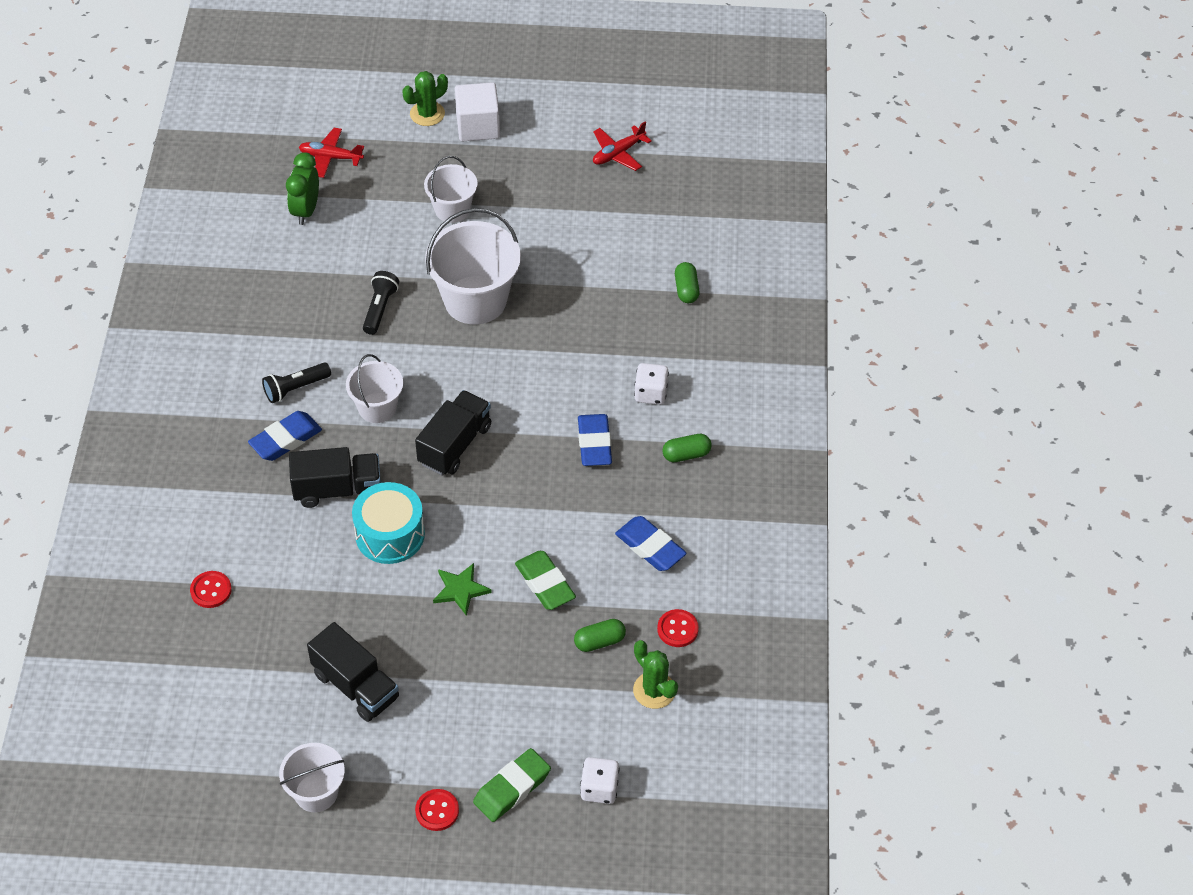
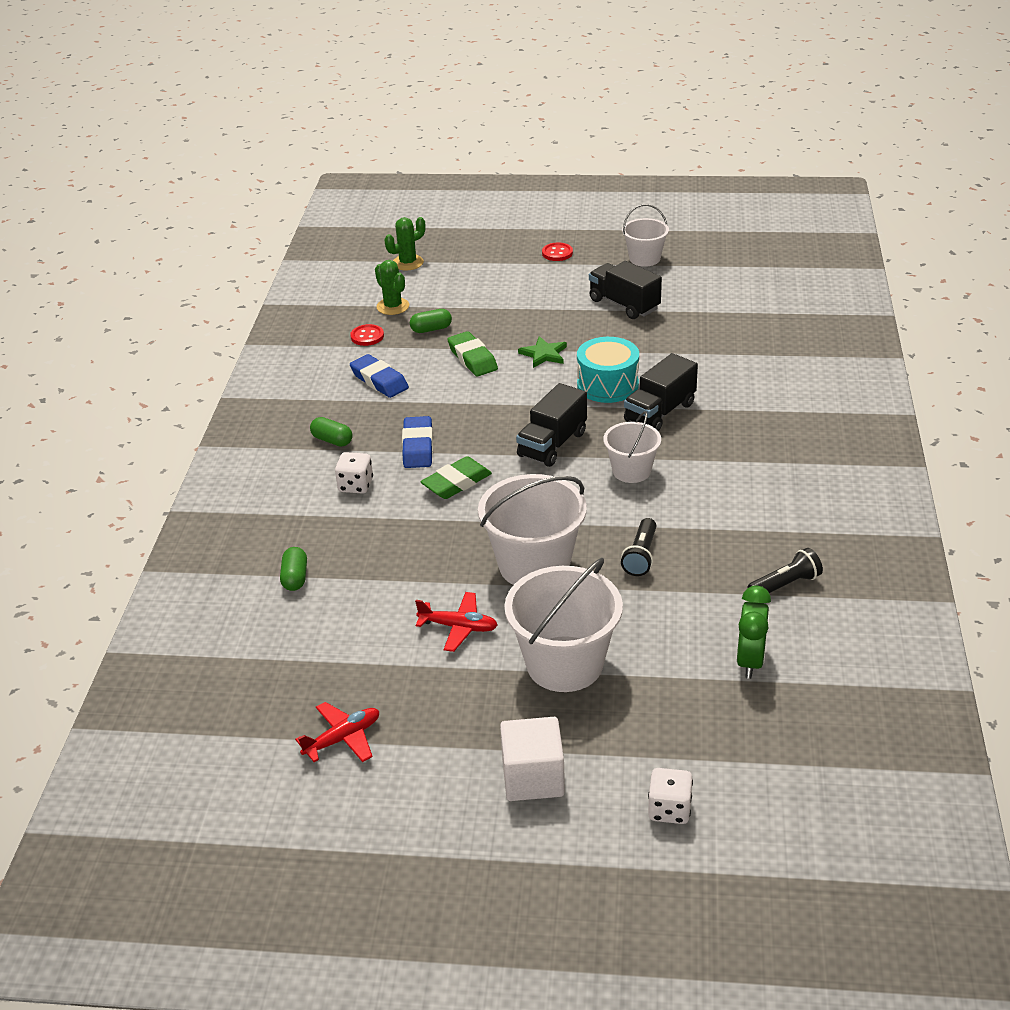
camera: 175 degrees left, 15 degrees down
red button [190,571,232,608] -> none
blue eraser [248,411,322,461] -> none
black flashlight [262,363,331,403] -> black flashlight moved to [748,548,823,593]
black truck [289,447,381,508] -> black truck turned 45 degrees counterclockwise [624,353,698,431]
red plane [299,128,364,178] -> red plane moved to [415,592,498,652]
green cactus [403,71,448,126] -> green cactus moved to [385,217,425,270]
white bucket [424,156,478,223] -> white bucket [504,558,623,692], size x1.71
green eraser [473,748,551,822] -> green eraser moved to [421,456,492,499]
white dice [580,757,620,804] -> white dice moved to [648,768,693,824]
green capsule [662,434,712,462] -> green capsule turned 45 degrees clockwise [310,417,353,447]

